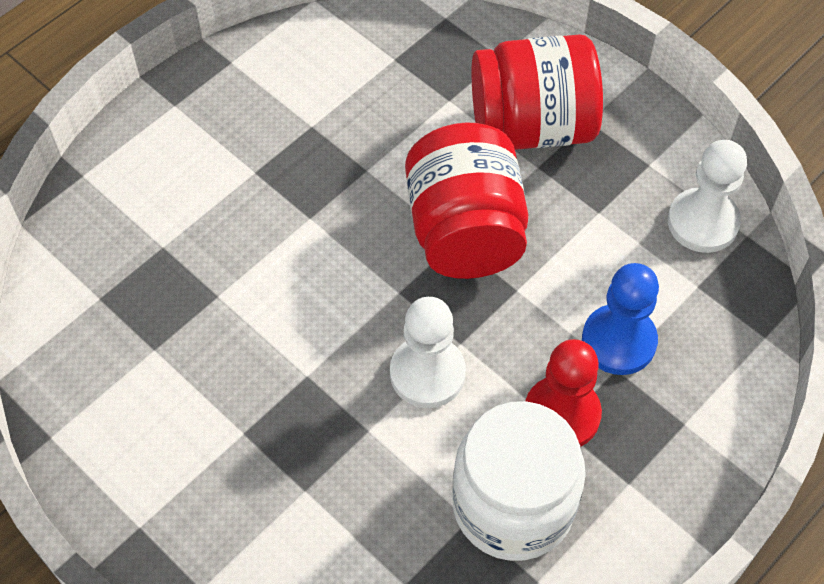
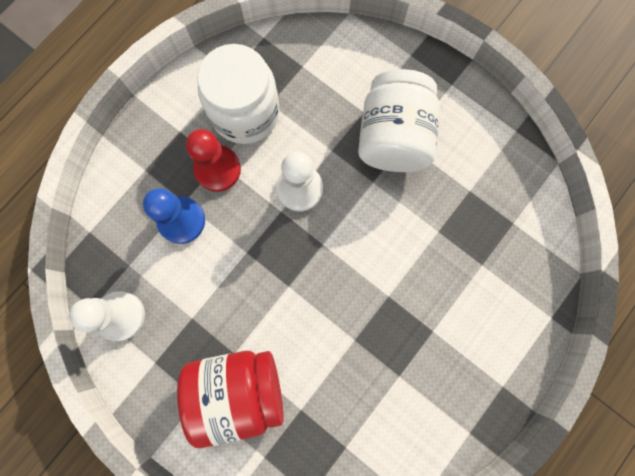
camera: 175 degrees right, 20 degrees up
red jar [405,123,528,279] -> none
none -> white jar [358,69,440,172]

